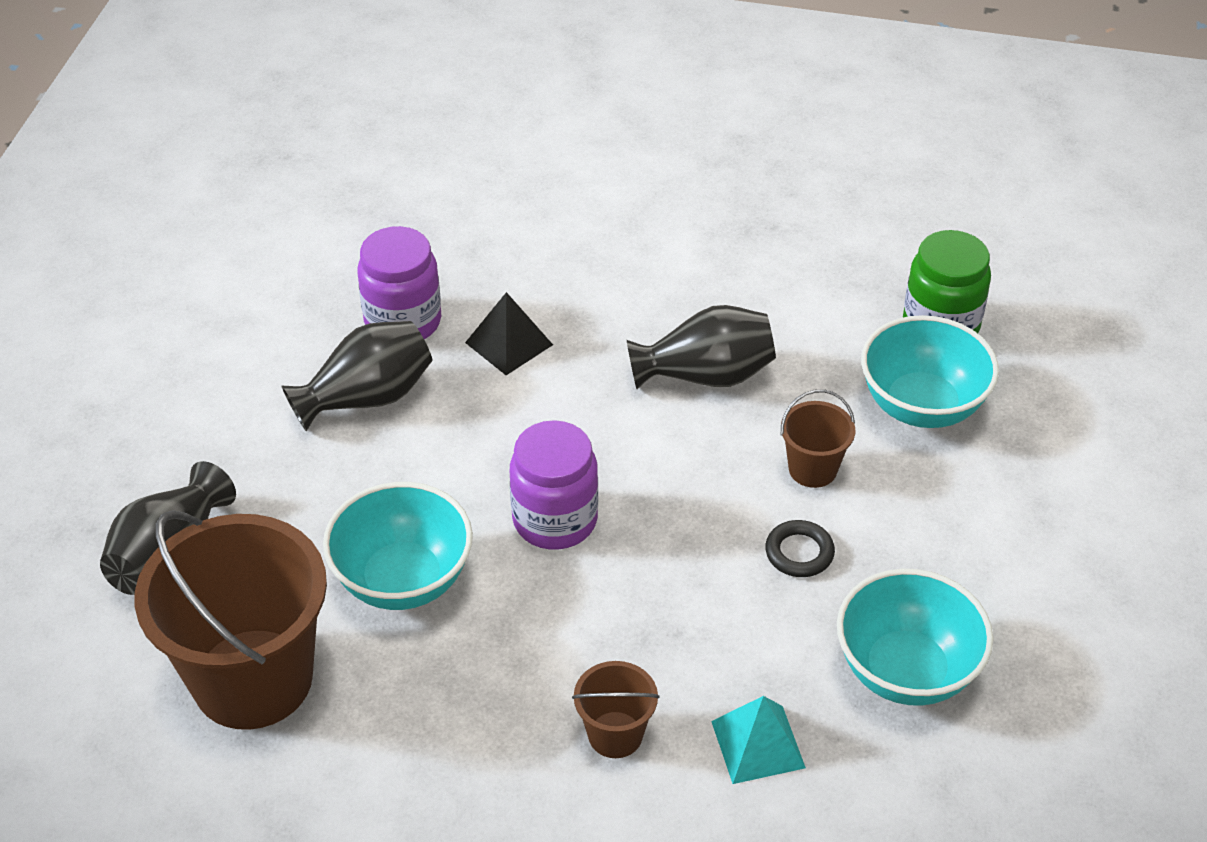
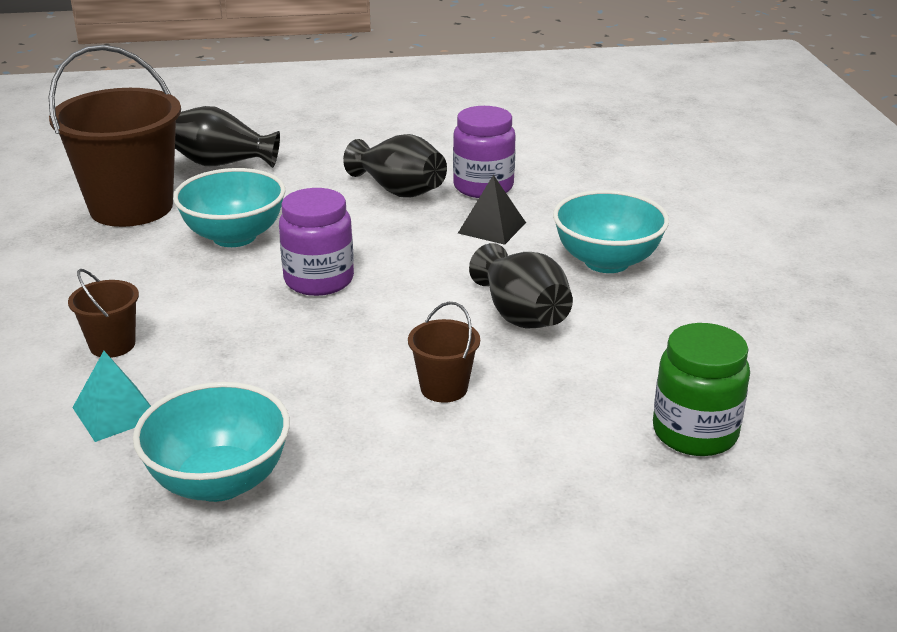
camera: 70 degrees right, 15 degrees down
black ring [765,520,835,577] -> none
turquoise bowl [861,315,999,428] -> turquoise bowl moved to [553,190,669,273]

